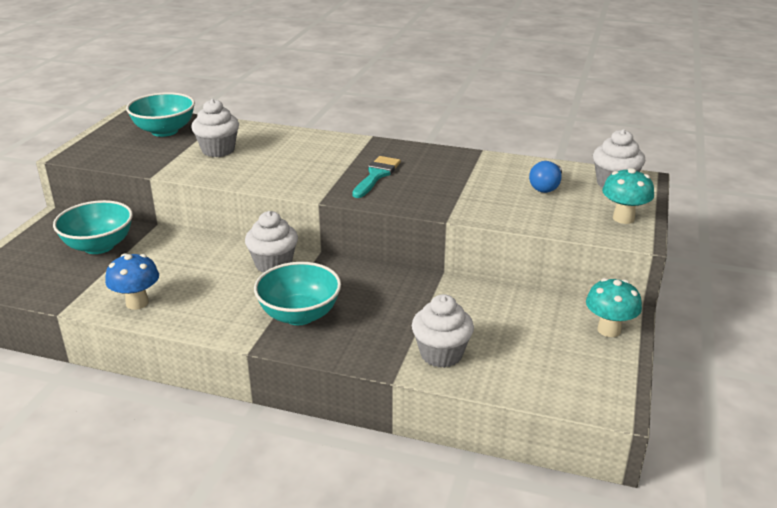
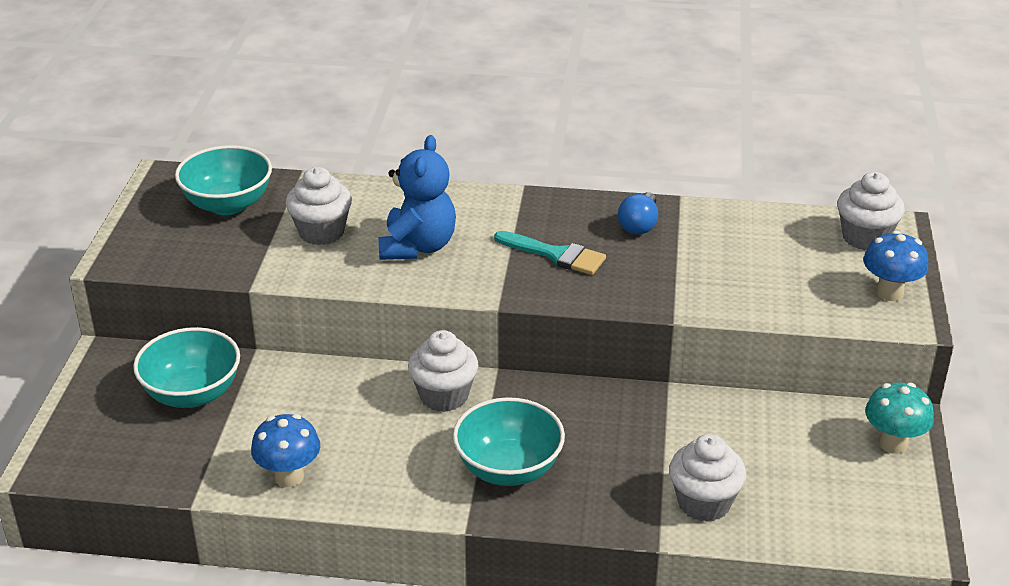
camera: 10 degrees left, 5 degrees up
turquoise brush [352,156,401,198] -> turquoise brush turned 105 degrees clockwise [494,231,606,275]
blue light bulb [529,161,562,193] -> blue light bulb moved to [618,192,658,234]
turquoise mushroom [602,168,654,224] -> blue mushroom [863,231,929,301]
none -> blue teddy bear [378,135,456,260]

